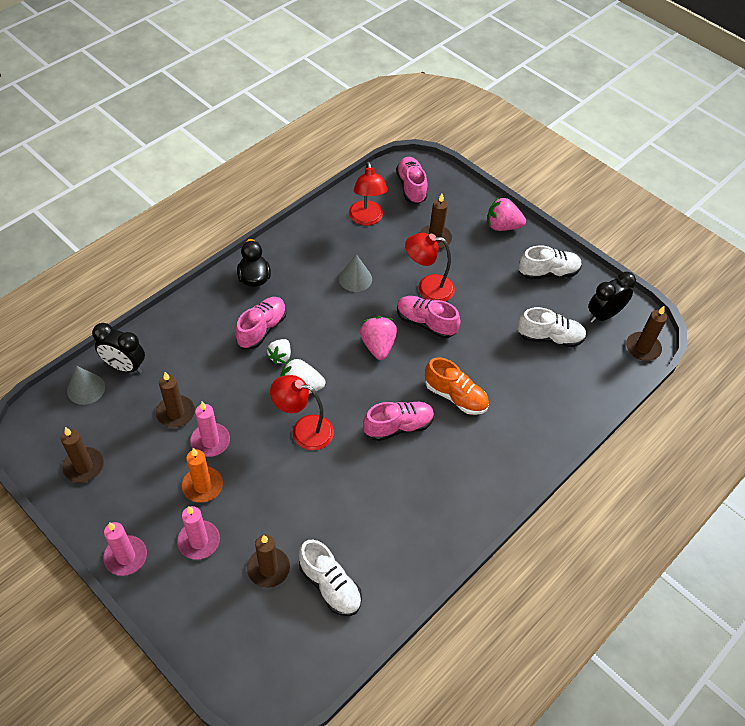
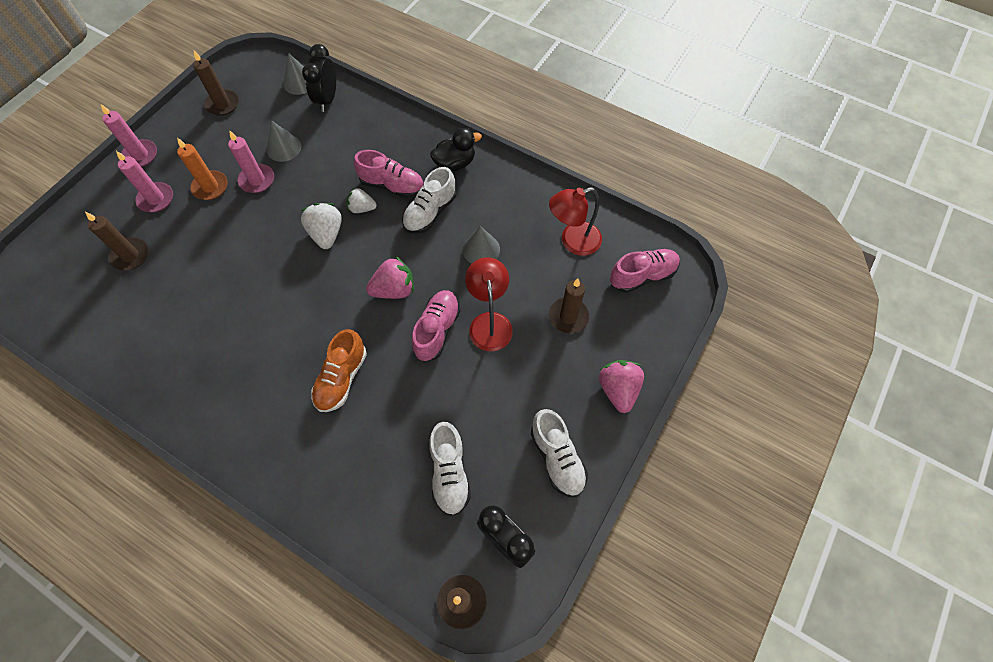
camera: 80 degrees right, 10 degrees up
brown candle [156,372,195,428] -> grey cone [267,120,301,162]
red lamp [270,375,334,450] -> none
white shoe [299,540,362,616] -> white shoe moved to [402,167,456,234]
pink shoe [363,402,434,441] -> none

